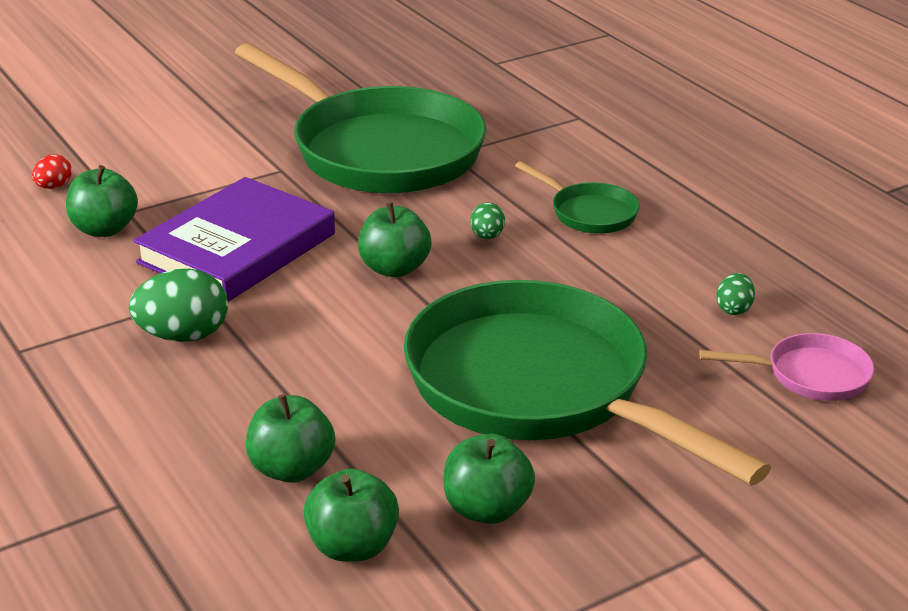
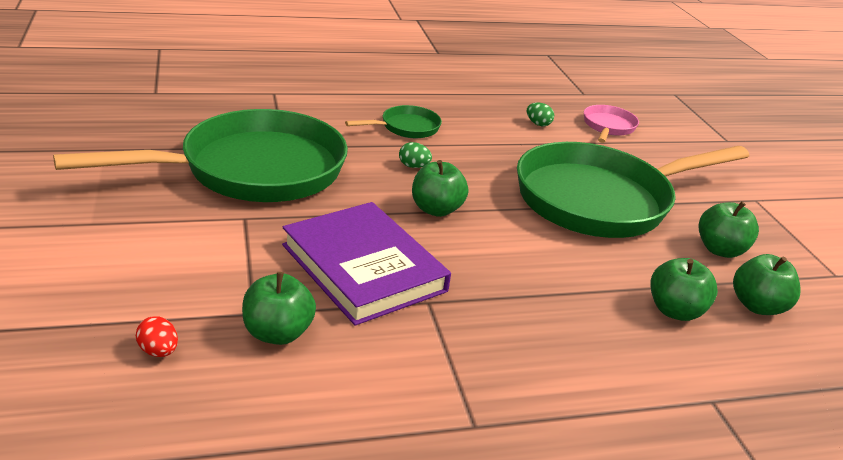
camera: 75 degrees left, 0 degrees up
green egg [129,269,228,342] -> none

